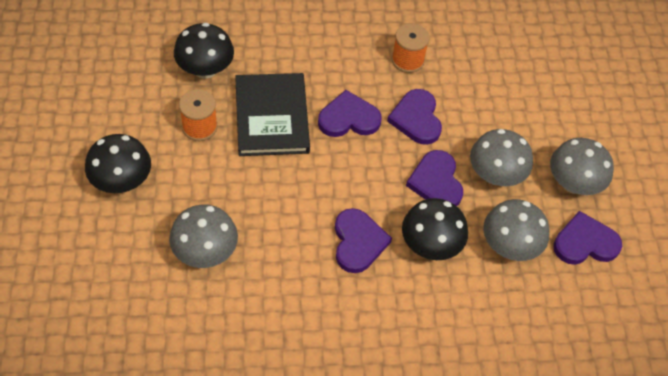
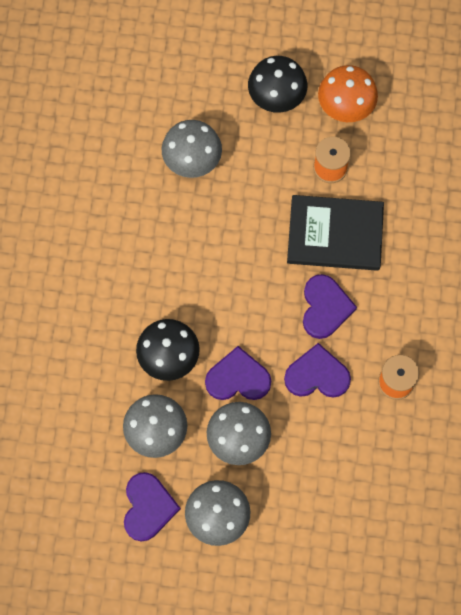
camera: 105 degrees right, 15 degrees up
black mushroom [174,23,234,78] -> none
purple heart [335,208,392,273] -> none
none -> orange mushroom [318,65,378,122]

